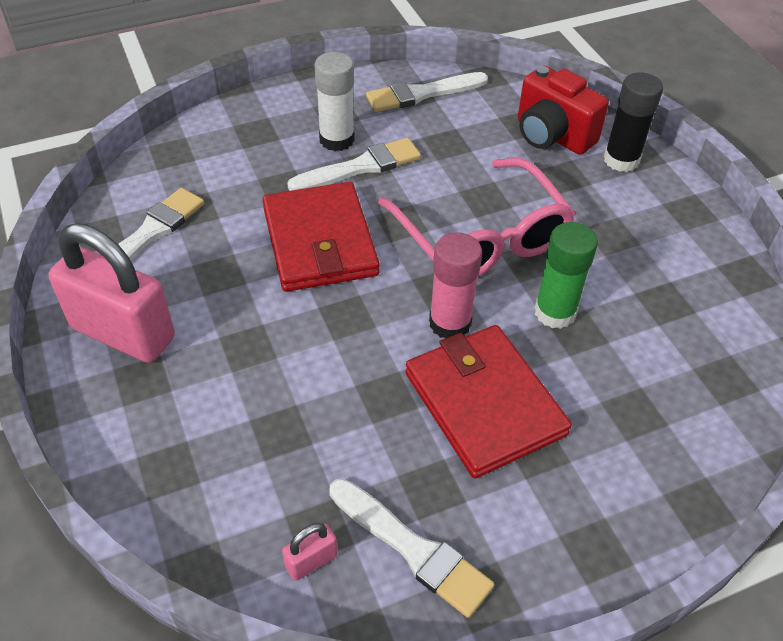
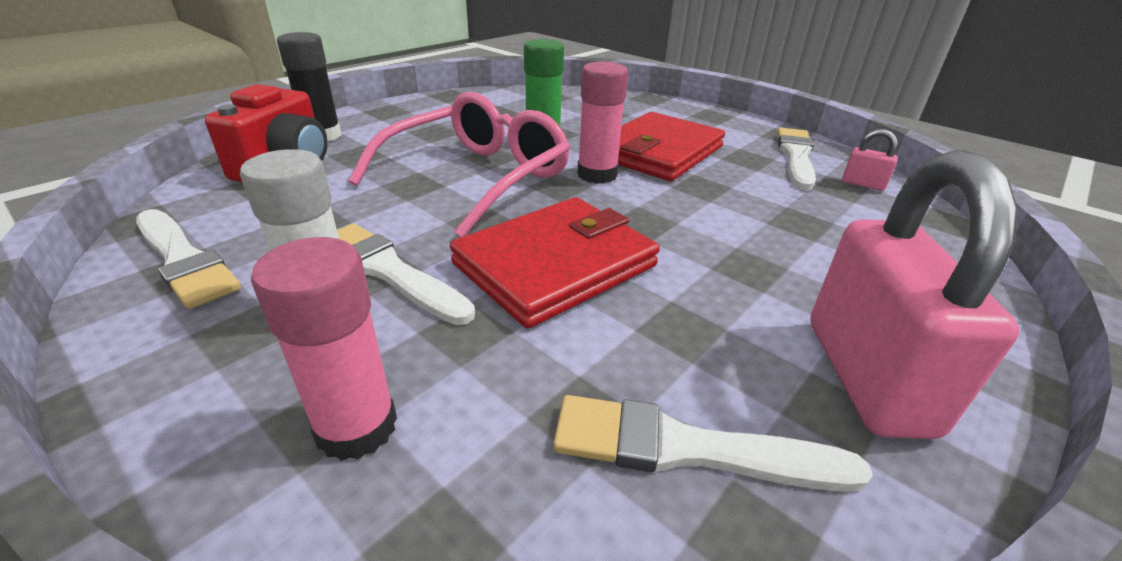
camera: 115 degrees left, 15 degrees down
none -> pink glue stick [251,237,397,461]

